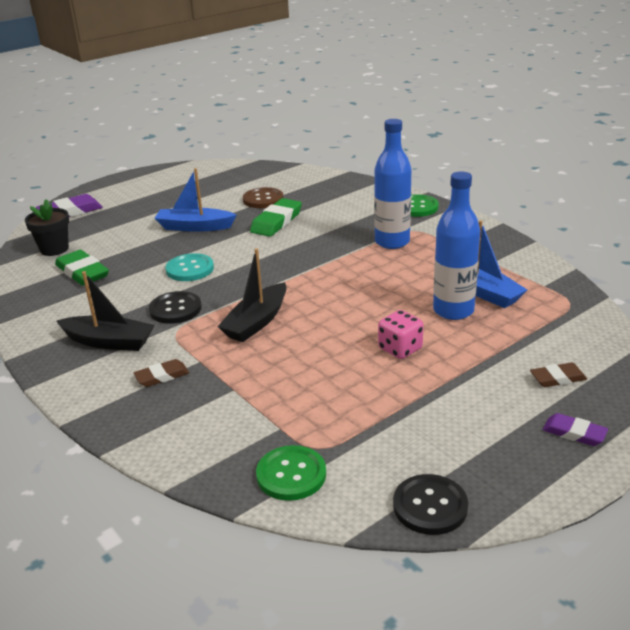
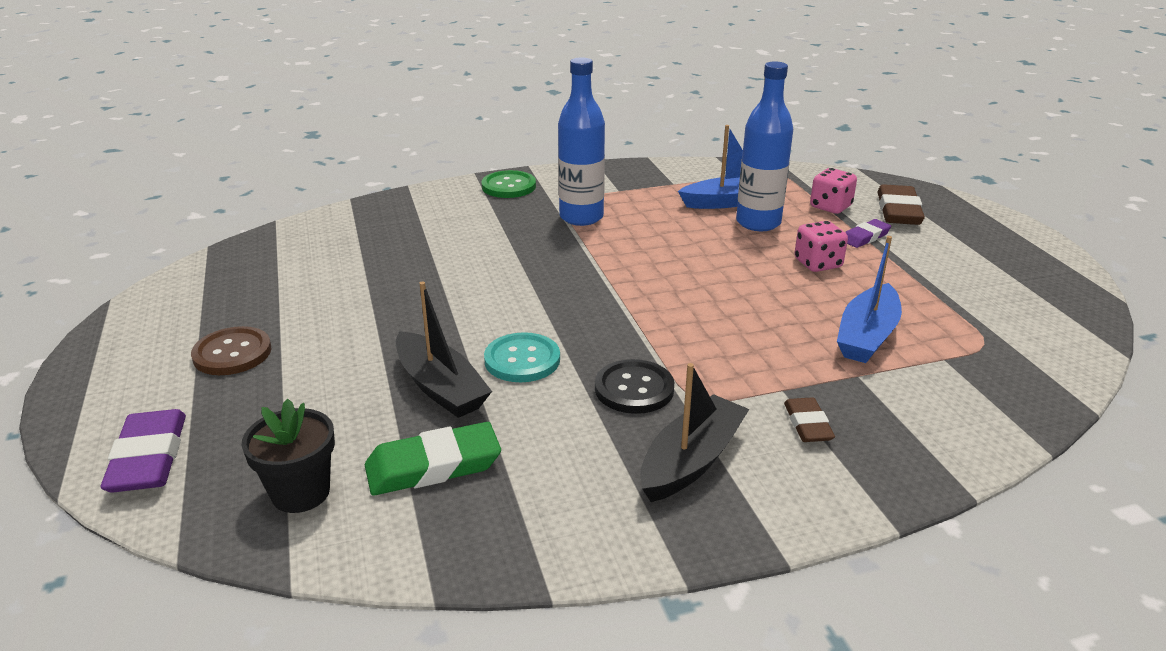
camera: 70 degrees left, 0 degrees up
blue boat [154,168,237,232] -> blue boat moved to [837,236,902,363]
black boat [217,249,287,342] -> black boat moved to [396,281,492,418]
brown button [243,187,284,208] -> brown button moved to [191,326,271,375]
green eraser [250,198,302,237] -> none
green button [256,445,326,501] -> none
black button [393,474,468,535] -> none
brown eraser [530,362,587,387] -> brown eraser [877,184,925,225], size x1.68
purple eraser [543,413,608,446] -> purple eraser moved to [845,219,891,248]
none -> pink dice [810,168,857,214]

